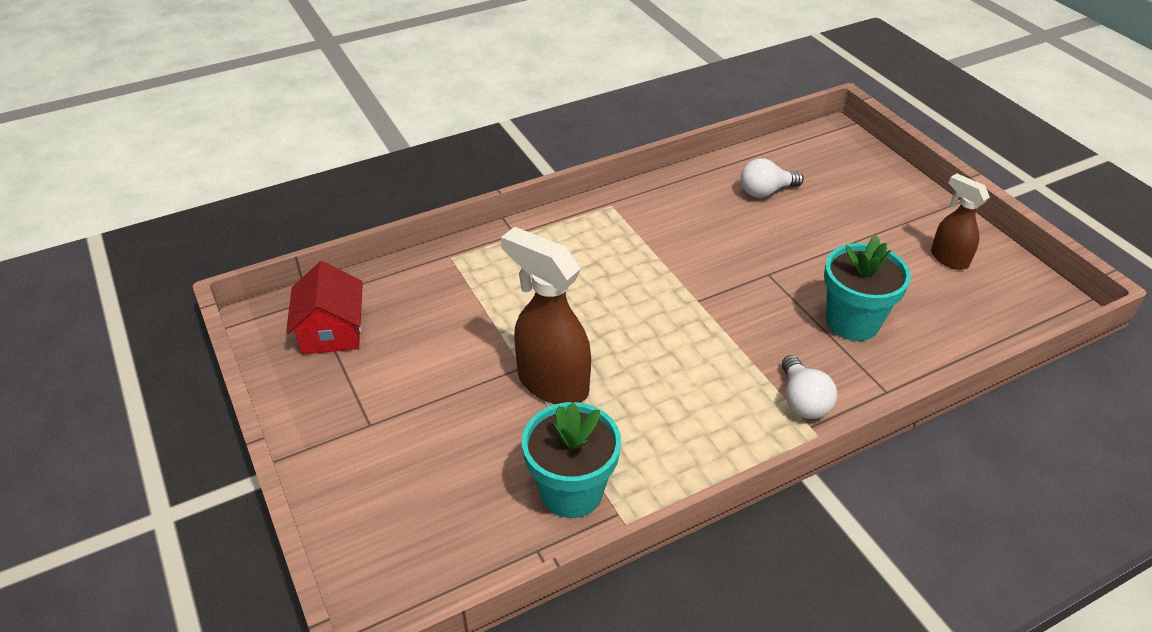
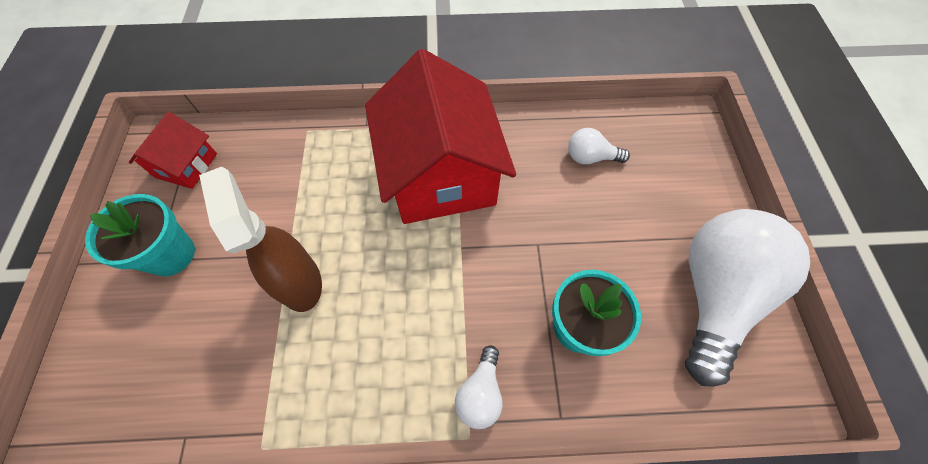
camera: 25 degrees right, 20 degrees up
turquoise flower pot [522,402,621,518] -> turquoise flower pot moved to [85,194,195,276]
brown spray bottle [931,174,990,270] -> white light bulb [685,209,810,387]
none -> red house [365,49,516,224]

